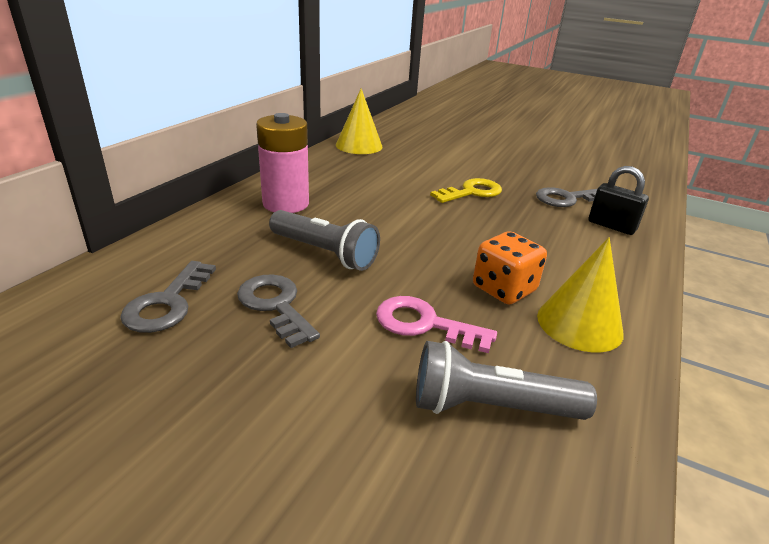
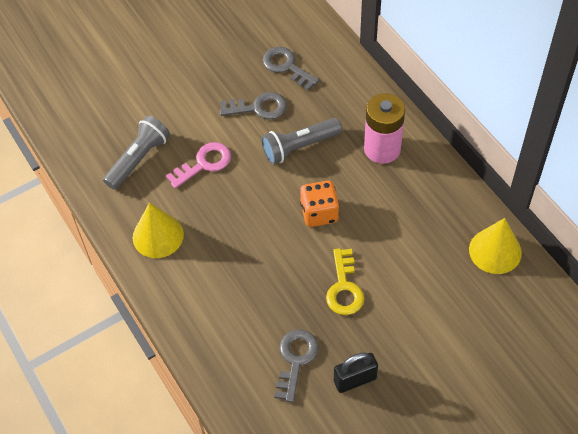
camera: 125 degrees right, 25 degrees up
orange dice [473,231,547,304] -> orange dice moved to [300,180,339,227]
black padlock [589,166,649,235] -> black padlock moved to [334,353,378,393]

